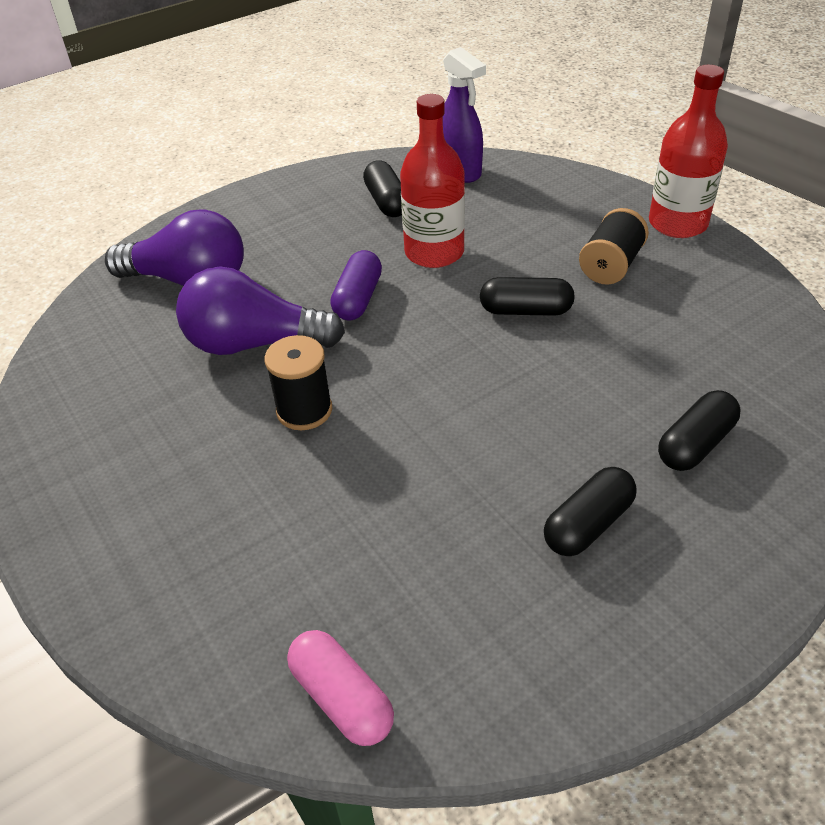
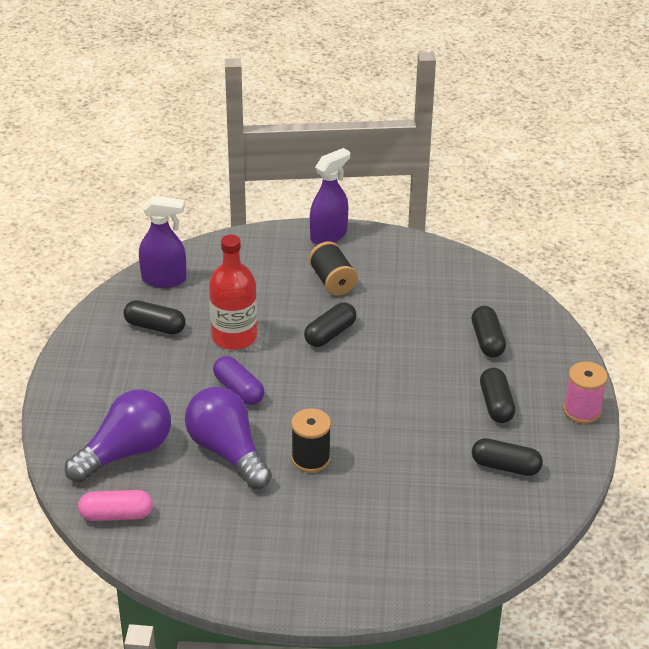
camera: 55 degrees left, 5 degrees down
purple light bulb [176,267,345,355] -> purple light bulb turned 105 degrees clockwise [185,387,272,489]
pink capsule [287,630,394,746] -> pink capsule moved to [78,490,153,521]
red bottle [649,65,728,238] -> purple spray bottle [310,148,350,245]
none -> black capsule [472,438,543,476]
none -> pink spool [564,361,608,424]

